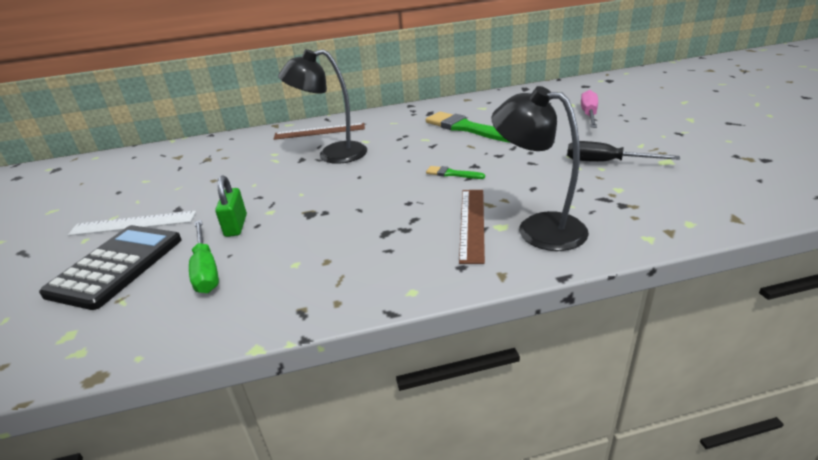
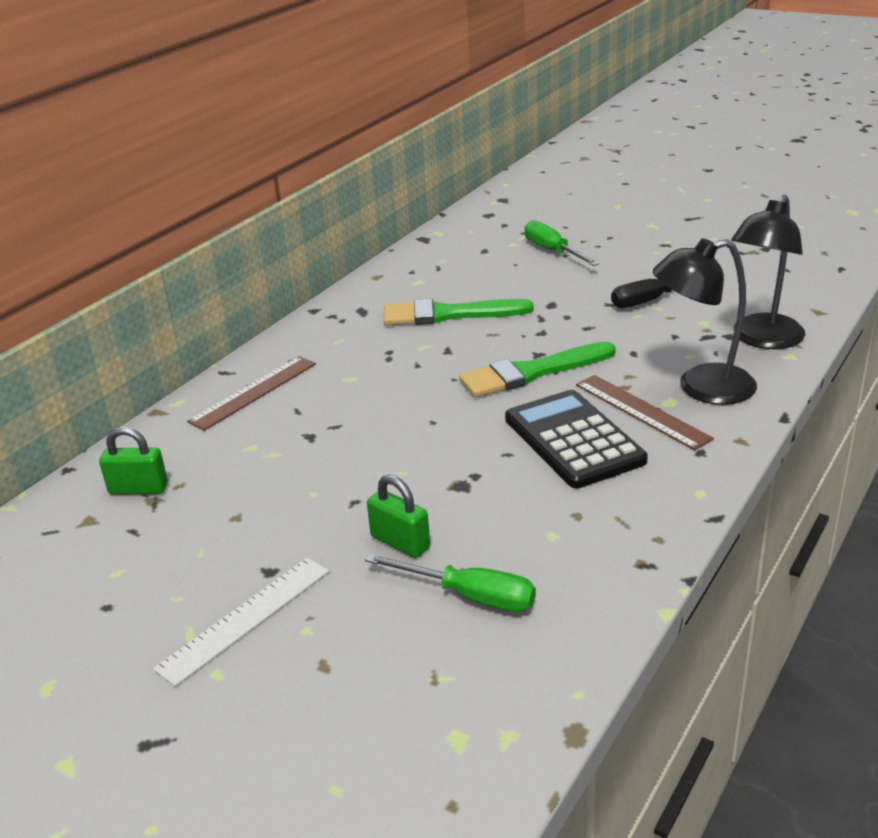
camera: 45 degrees left, 0 degrees up
black calculator [39,225,182,310] -> black calculator moved to [505,390,648,488]
black lamp [278,49,367,164] -> black lamp moved to [731,195,805,349]
green brush [426,166,485,179] -> green brush [459,341,616,397], size x2.09
pink screwdriver [581,90,598,128] -> green screwdriver [525,220,599,266]
none -> green padlock [99,427,168,495]

